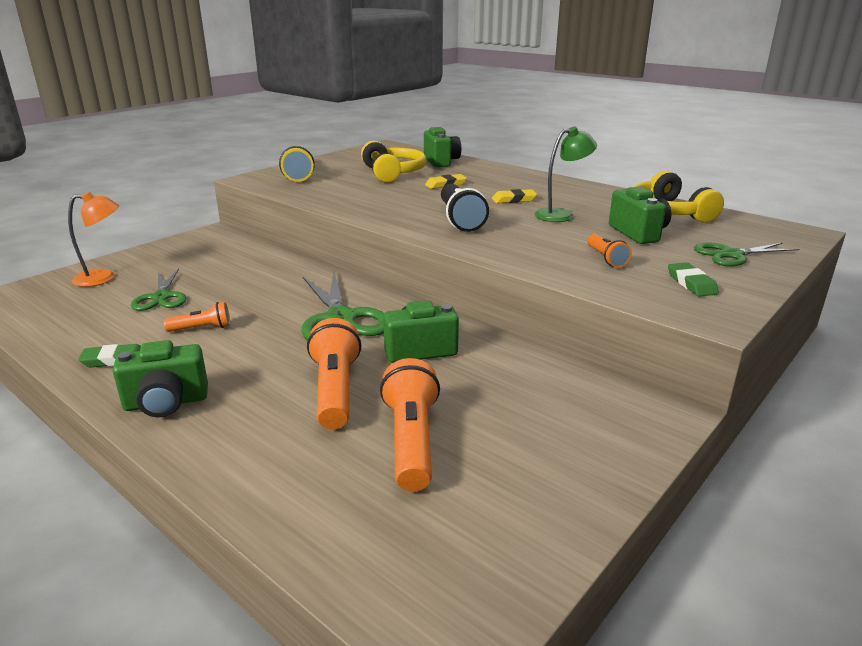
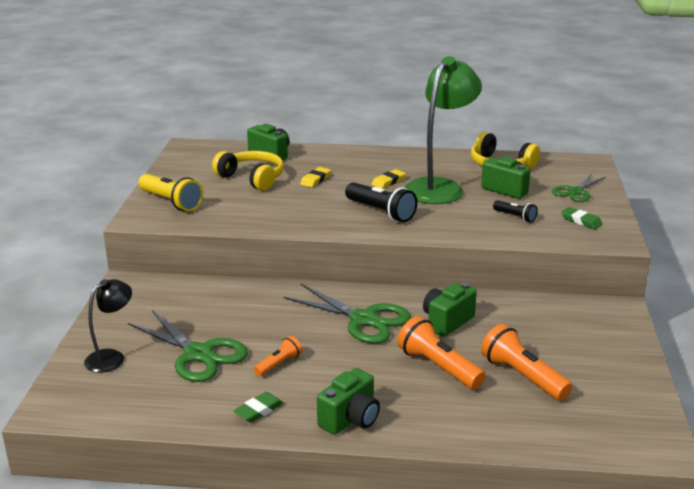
camera: 35 degrees left, 0 degrees up
orange lamp [68,192,119,287] -> black lamp [84,279,132,373]
green scissors [131,269,186,311] -> green scissors [128,310,248,382], size x1.59
green lamp [535,127,597,222] -> green lamp [404,56,482,204], size x1.89
orange flashlight [587,234,632,268] -> black flashlight [493,200,538,223]

